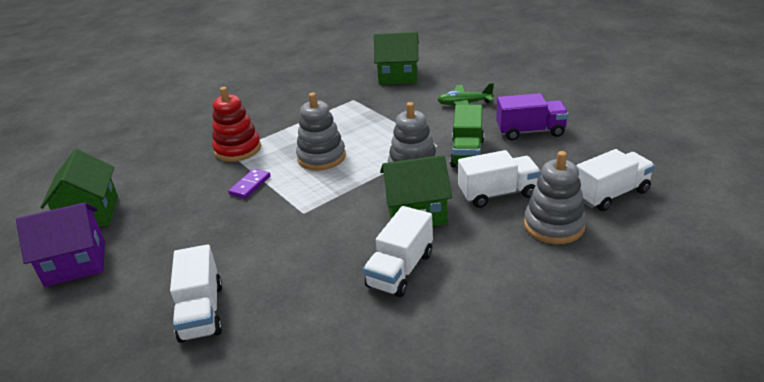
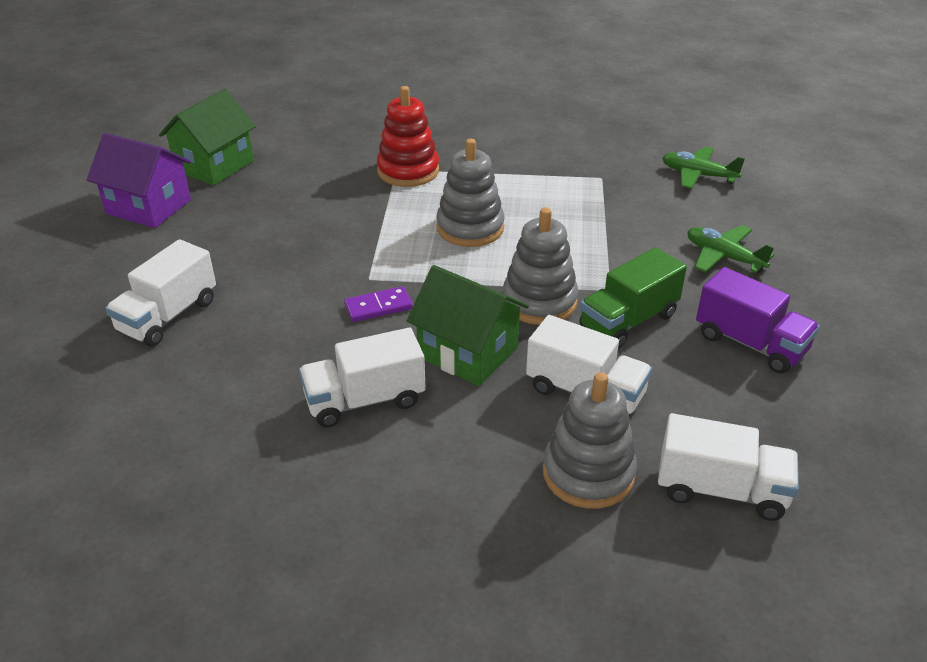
camera: 40 degrees right, 5 degrees up
purple domino [228,169,271,199] -> purple domino moved to [344,286,413,322]
green house [374,32,419,85] -> green plane [662,147,745,189]

